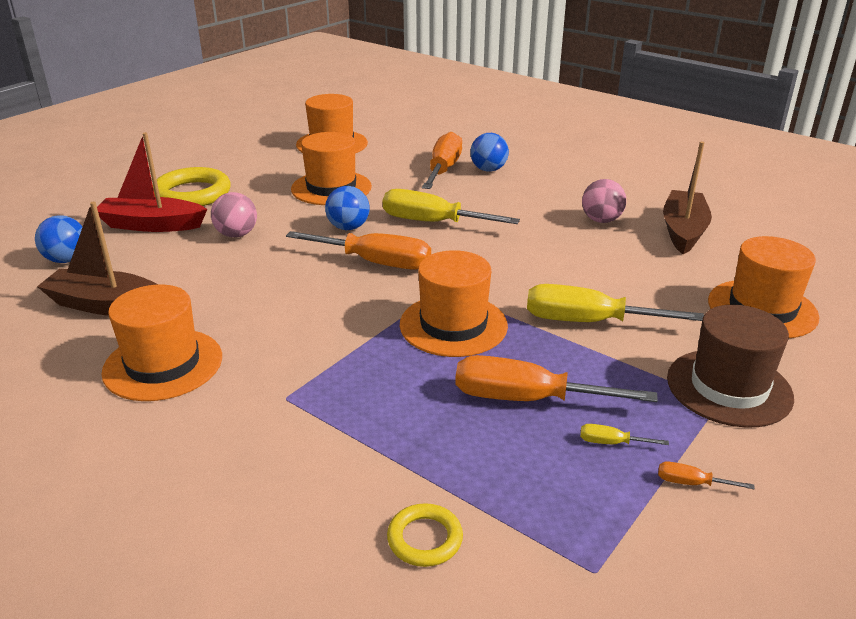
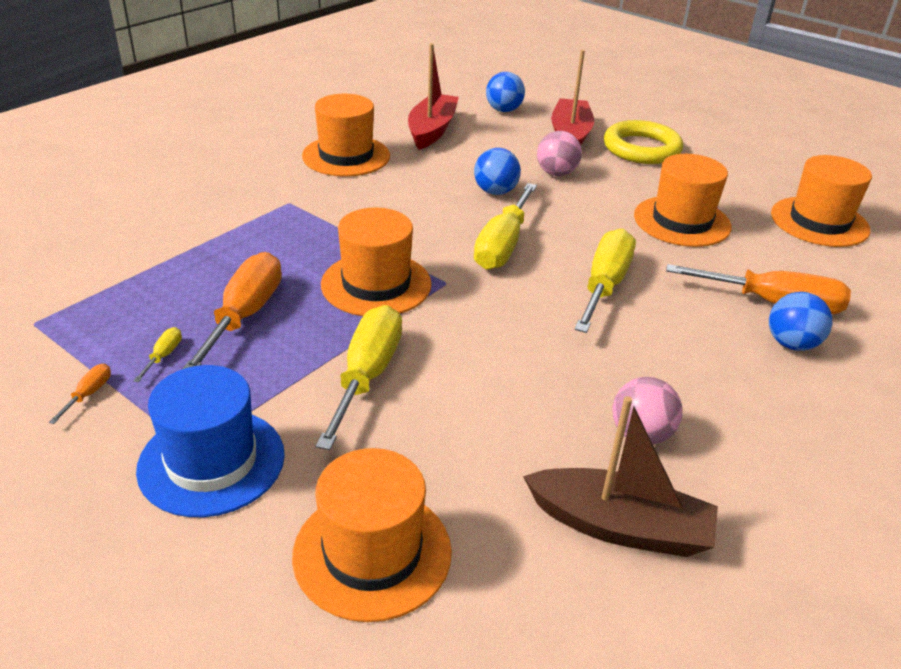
camera: 90 degrees right, 5 degrees up
brown boat [37,201,158,316] -> red boat [408,43,459,150]
orange screwdriver [286,231,431,270] -> yellow screwdriver [474,183,537,270]
blue ball [325,186,370,230] -> blue ball moved to [474,148,521,195]
yellow ring [387,503,463,567] -> none
brown hat [667,305,794,428] -> blue hat [136,365,285,517]

